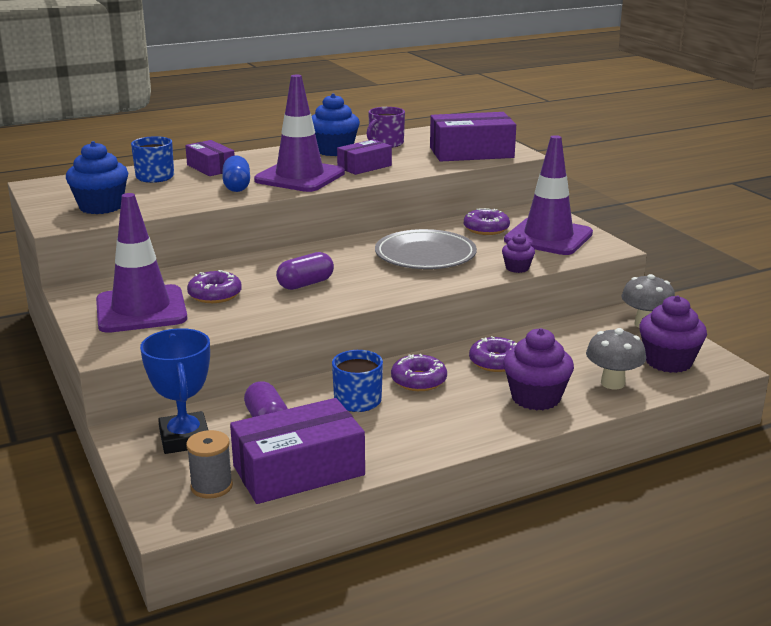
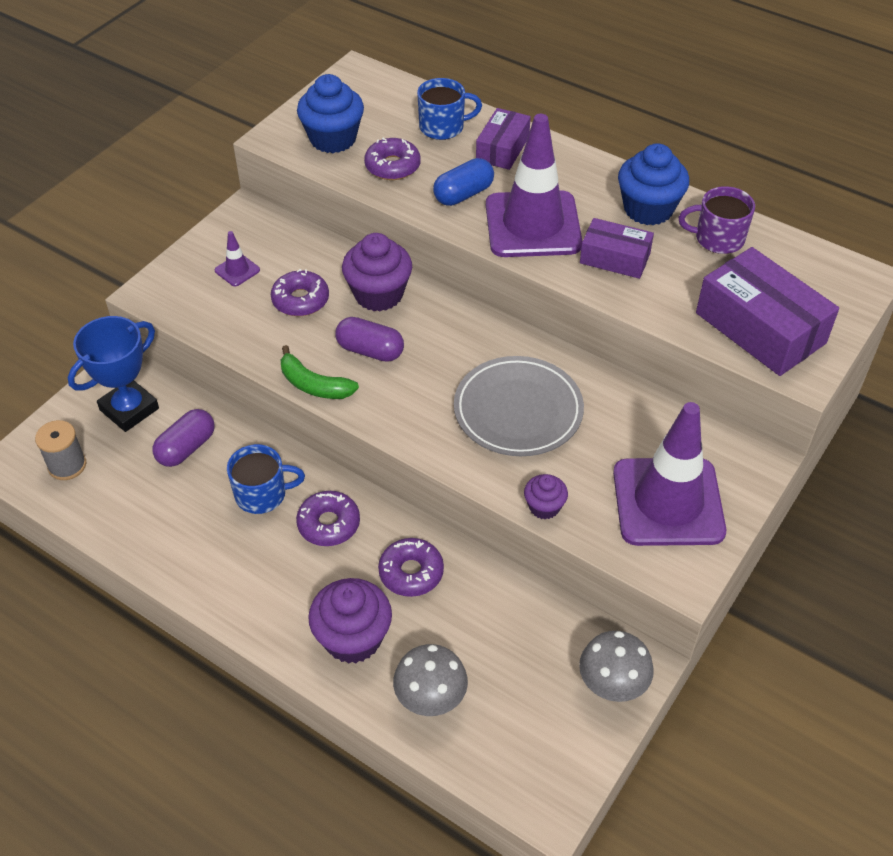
camera: 60 degrees right, 25 degrees up
purple traffic cone [96,193,187,333] -> purple traffic cone [215,231,260,286], size x0.40
purple box [230,398,365,504] -> none
purple donut [464,208,510,235] -> purple donut moved to [364,138,421,180]
purple cupcake [639,295,707,373] -> purple cupcake moved to [342,233,412,311]
none -> green banana [281,345,359,399]

